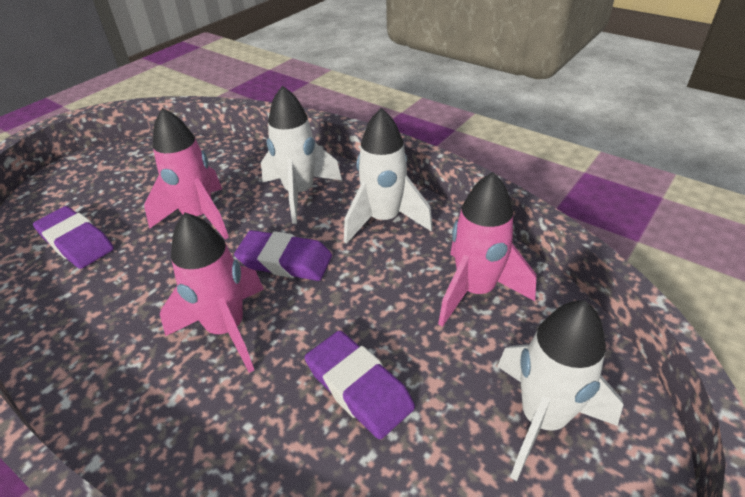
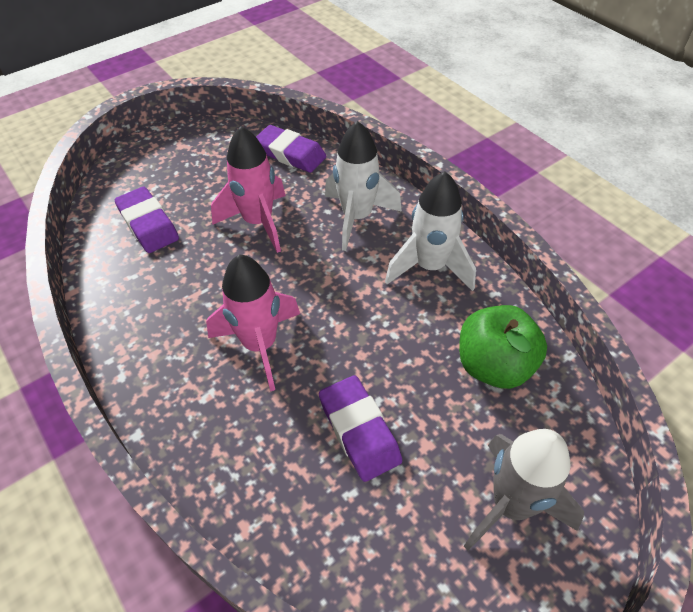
camera: 15 degrees right, 10 degrees up
purple eraser [234,230,332,281] -> purple eraser moved to [256,125,326,173]
pink rocket [438,172,536,327] -> green apple [459,305,547,389]
white rocket [497,300,624,481] -> grey rocket [464,429,584,551]

